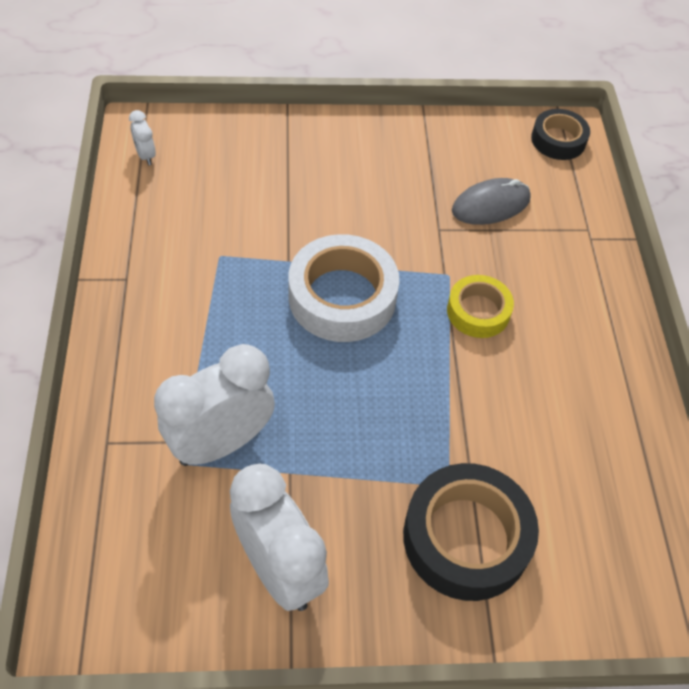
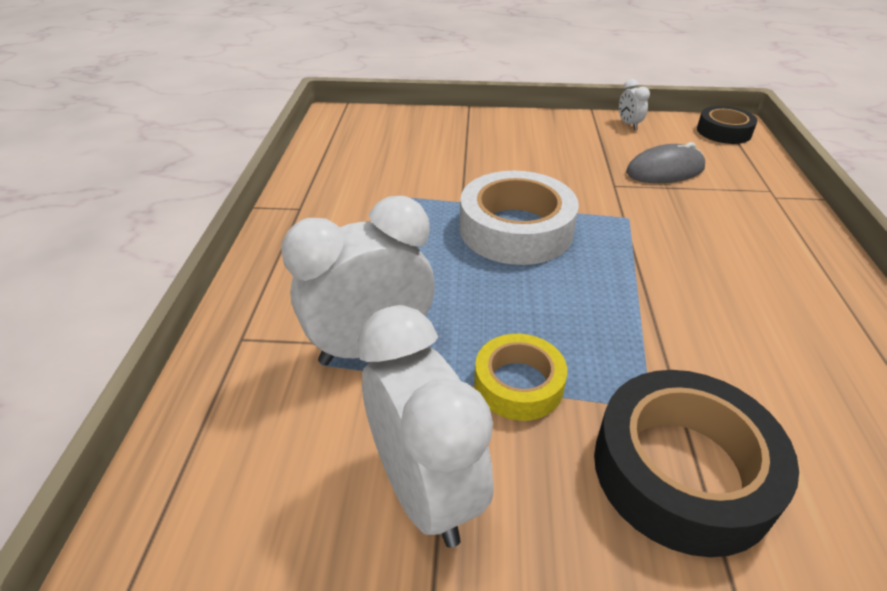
camera: 10 degrees right, 15 degrees down
white clock [129,110,156,165] -> white clock moved to [619,79,650,130]
yellow tape [447,275,514,338] -> yellow tape moved to [474,334,567,421]

